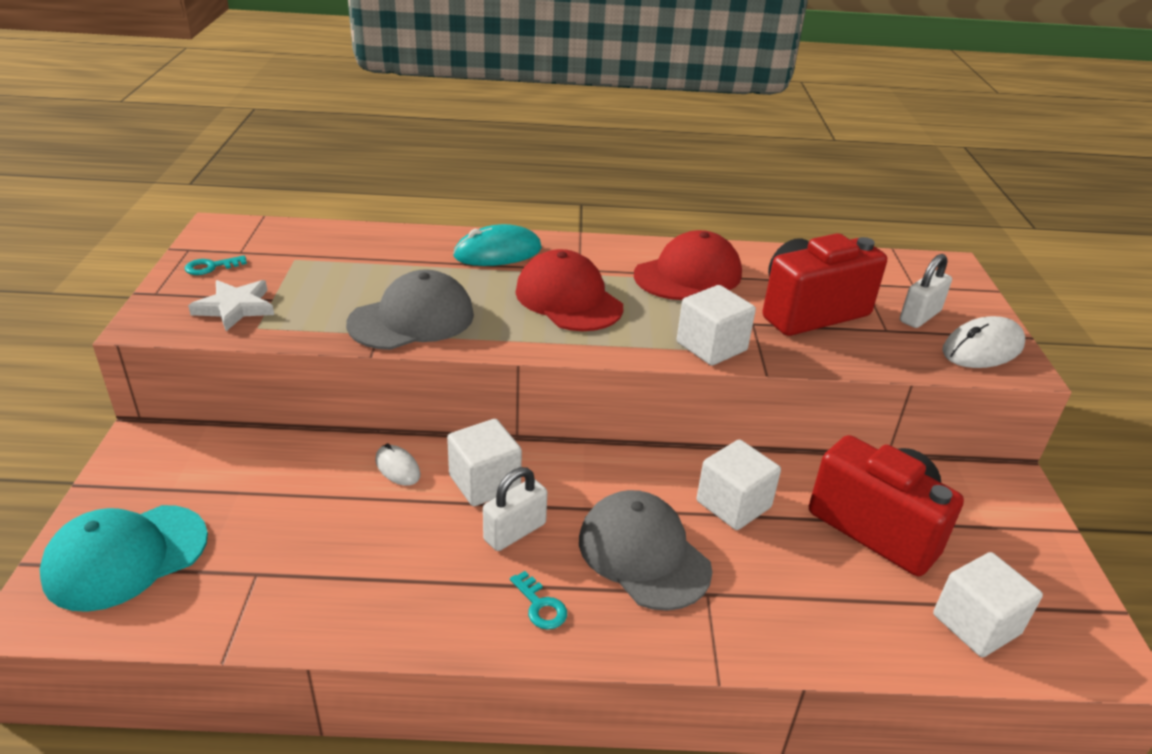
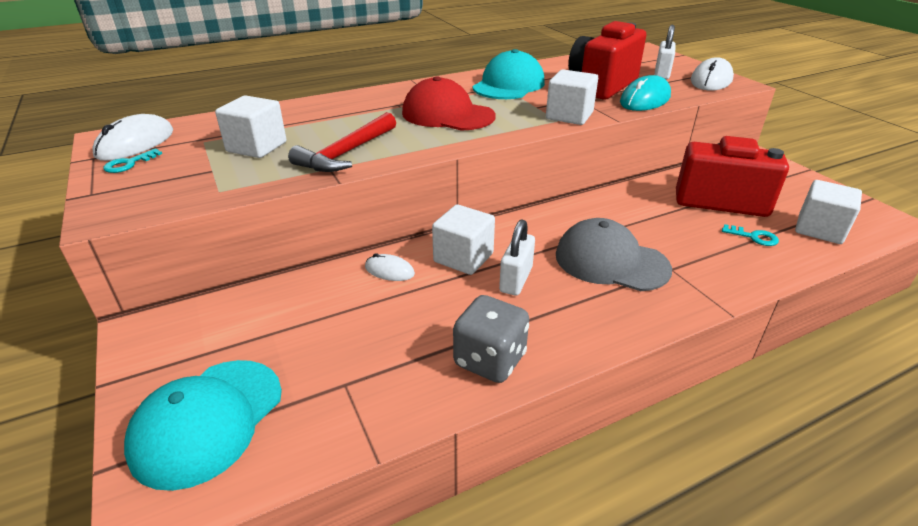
camera: 25 degrees left, 0 degrees up
white star [188,280,274,331] -> none
grey cap [346,269,474,350] -> red hammer [288,112,396,172]
turquoise mouse [453,224,542,266] -> turquoise mouse moved to [620,75,671,111]
turquoise key [510,571,567,630] -> turquoise key moved to [722,224,779,246]
red cap [634,230,742,300] -> turquoise cap [472,49,545,99]
white cube [697,439,781,530] -> white cube moved to [215,96,286,158]
none -> white mouse [92,114,173,161]
none -> grey dice [453,295,529,383]

